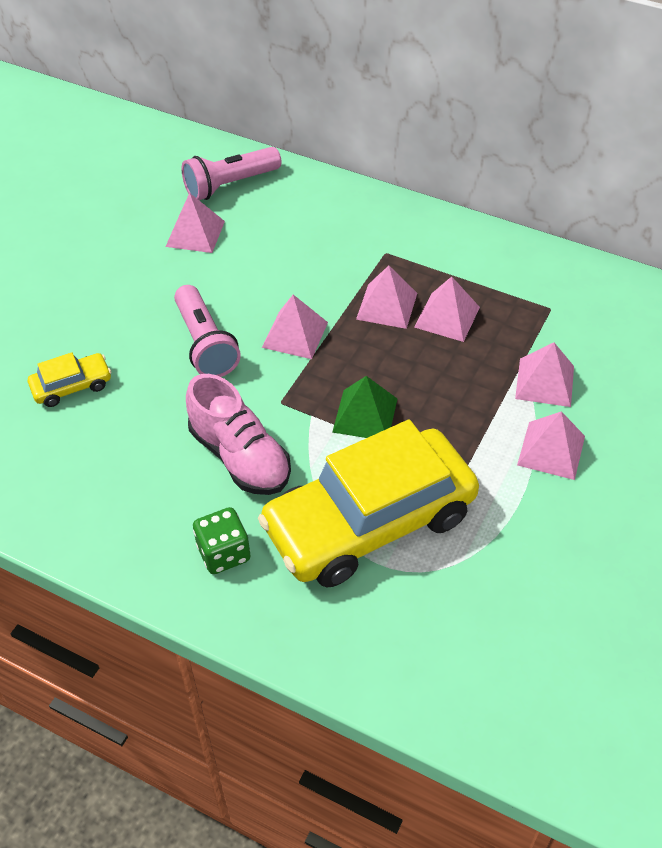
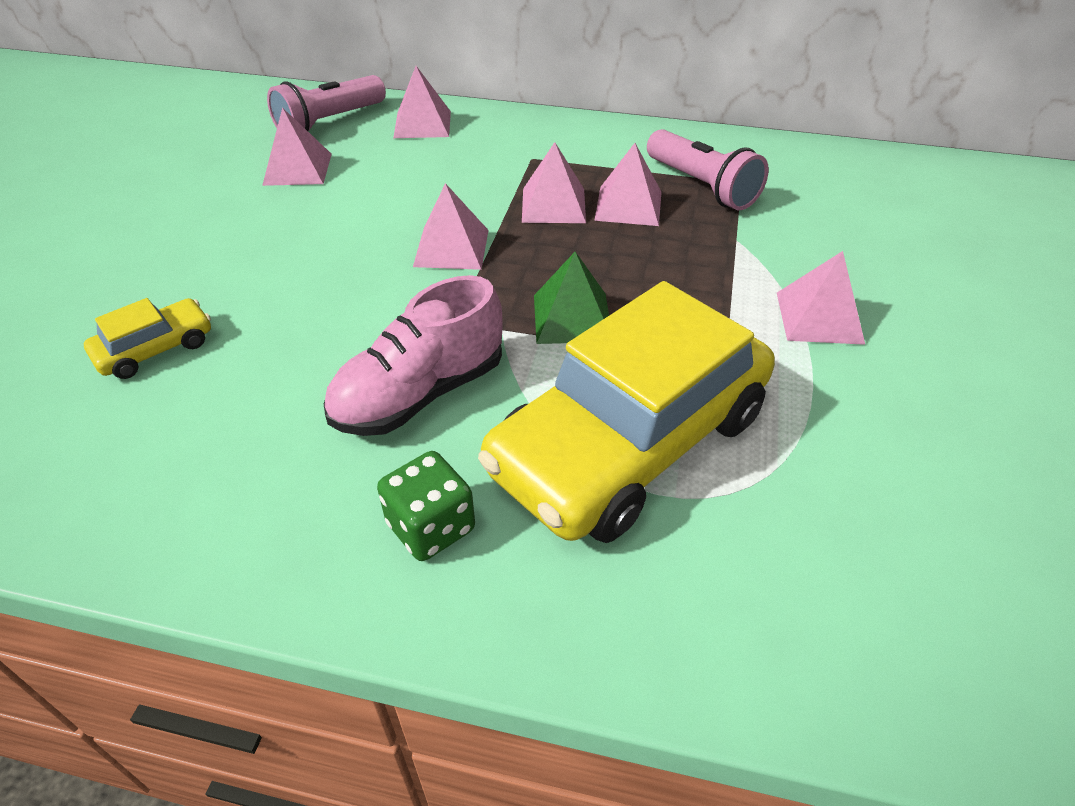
camera: 15 degrees left, 5 degrees down
pink flashlight [174,285,241,377] -> pink flashlight moved to [647,129,769,210]
pink shoe [186,374,291,495] -> pink shoe turned 105 degrees clockwise [323,275,503,436]
pink pyramid [515,342,574,407] -> pink pyramid moved to [393,66,451,138]

